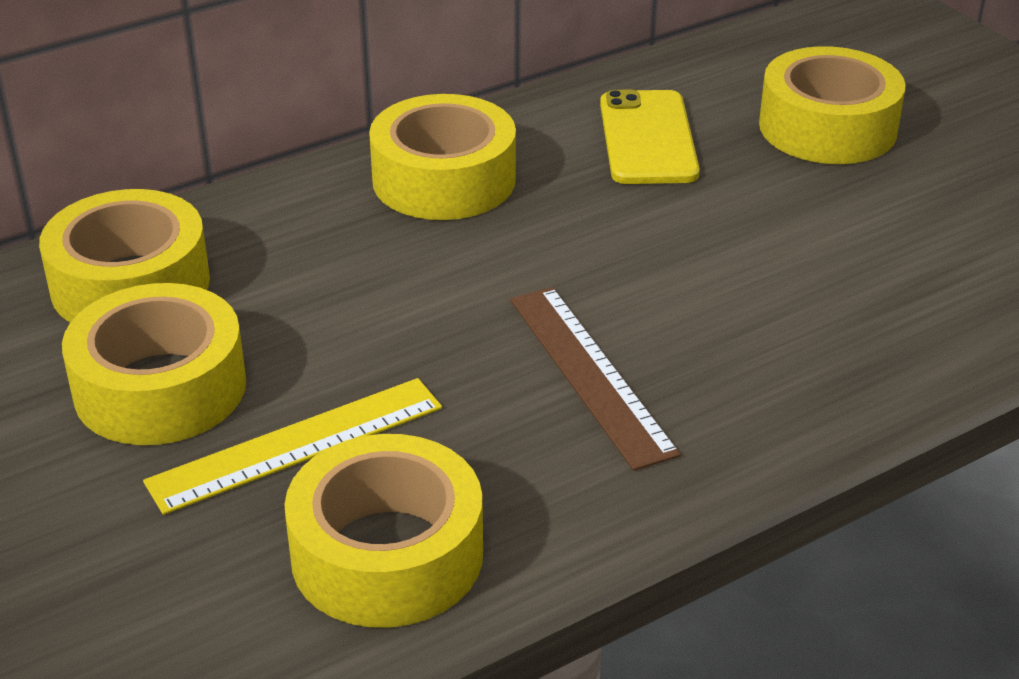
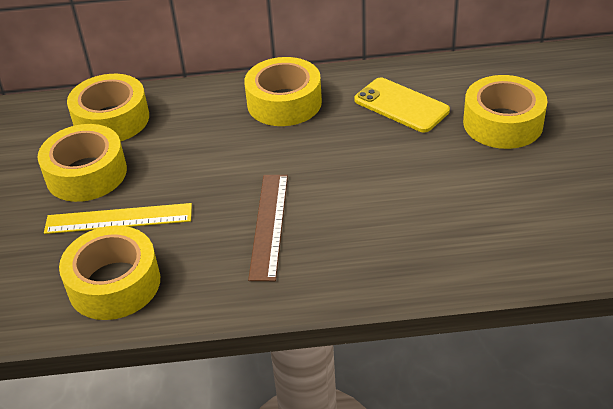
camera: 30 degrees right, 5 degrees up
yellow phone [600,89,700,184] -> yellow phone turned 75 degrees counterclockwise [355,78,450,132]

